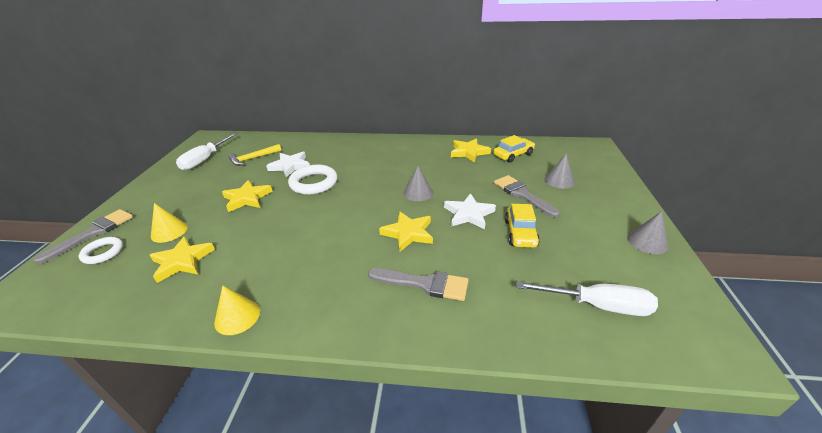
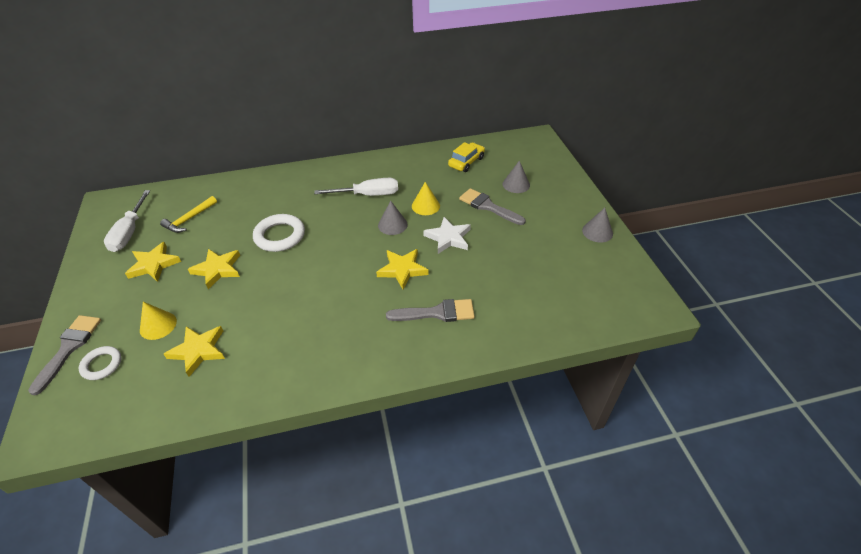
camera: 20 degrees left, 10 degrees up
yellow cone [214,286,260,335] -> yellow cone moved to [412,182,440,215]
white star [266,152,310,178] -> none
yellow star [451,138,491,163] -> yellow star moved to [125,242,181,282]
yellow car [505,204,540,248] -> none
white screwdriver [516,281,658,316] -> white screwdriver moved to [314,178,398,196]

